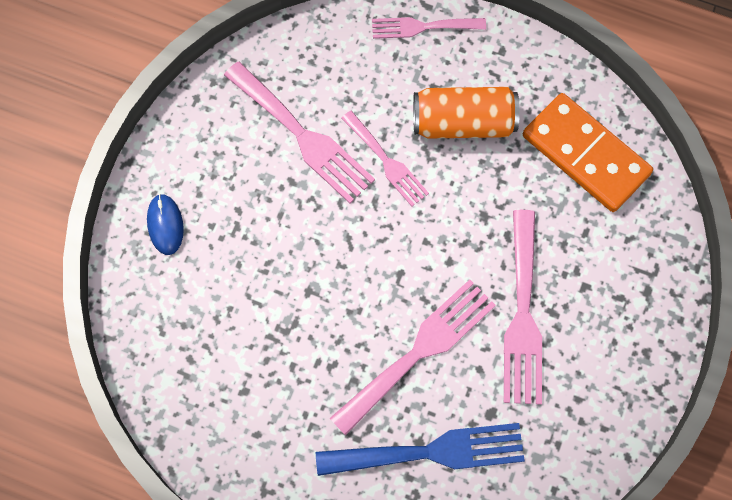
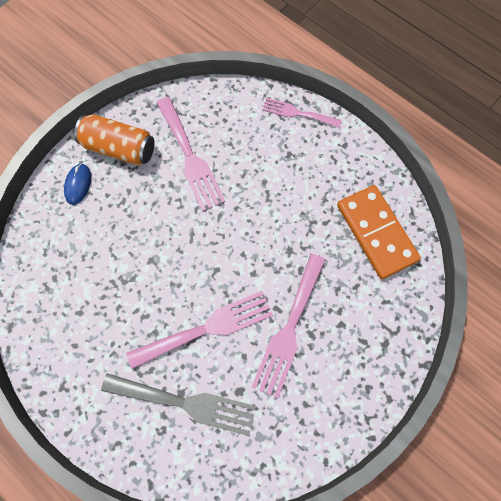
camera: 20 degrees right, 0 degrees up
blue fork [316,423,525,476] -> grey fork [101,373,256,436]
pink fork [341,111,429,206] -> none
orange can [413,87,520,139] -> orange can moved to [74,114,155,166]

